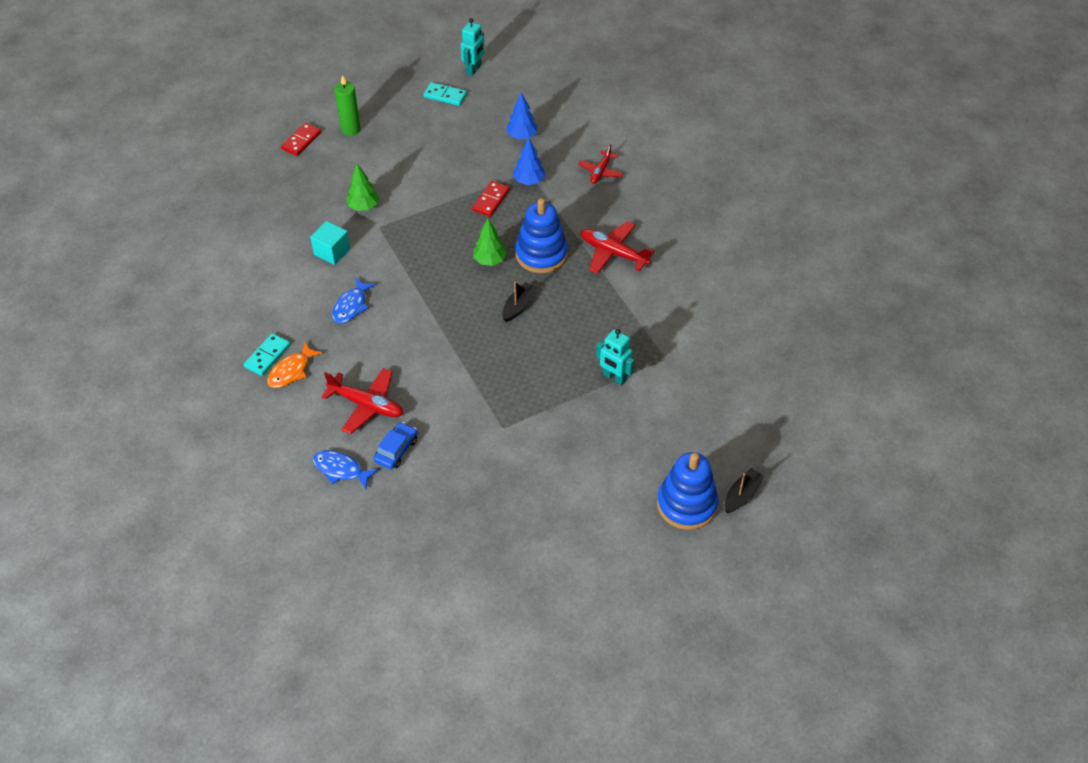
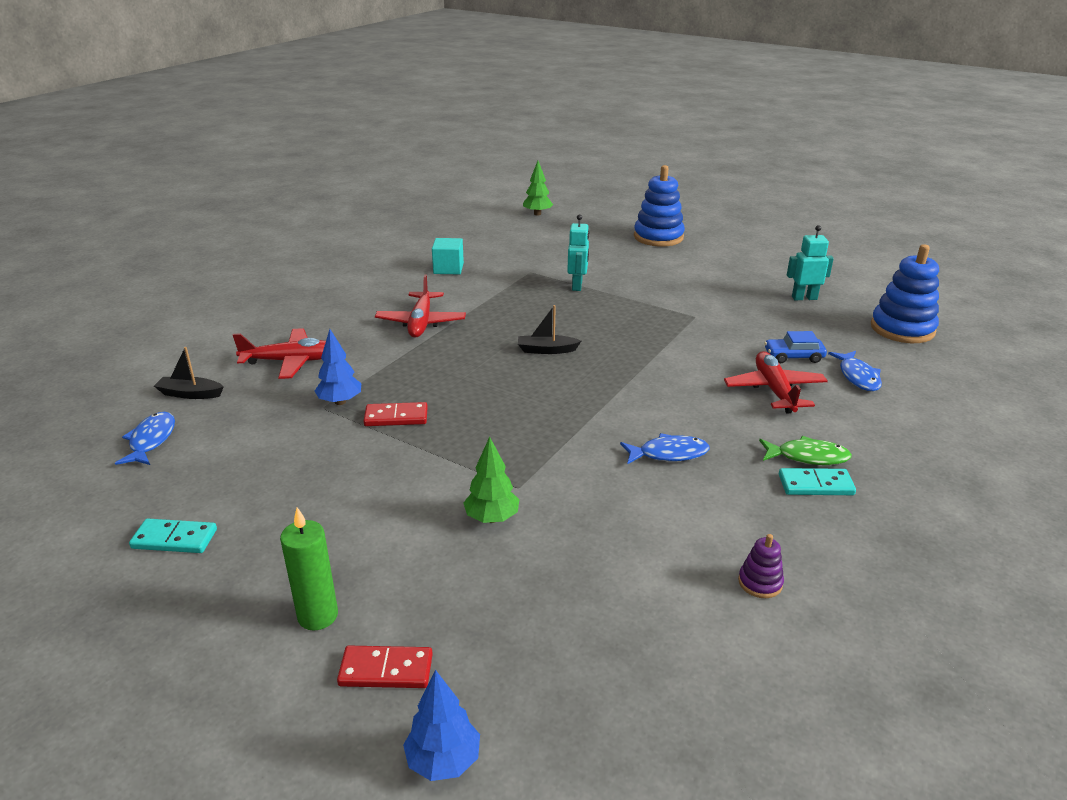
camera: 120 degrees left, 20 degrees down
orange fish [267,341,323,388] -> green fish [759,436,852,465]
turquoise cube [310,221,350,265] -> turquoise cube moved to [432,238,464,274]
turquoise domino [424,82,467,106] -> turquoise domino turned 75 degrees counterclockwise [129,518,217,553]
turquoise robot [461,18,485,76] -> turquoise robot moved to [787,225,834,300]
green tree [473,218,507,266] -> green tree moved to [523,161,553,216]
blue tree [506,92,537,139] -> blue tree moved to [403,670,480,781]
blue stacking toy [515,198,568,273] -> blue stacking toy moved to [871,244,939,343]
red plane [578,144,624,184] -> red plane [233,328,326,379], size x1.56
black boat [725,468,764,513] -> black boat moved to [154,347,224,399]
none -> blue fish [115,412,175,465]
none -> purple stacking toy [738,534,784,598]

